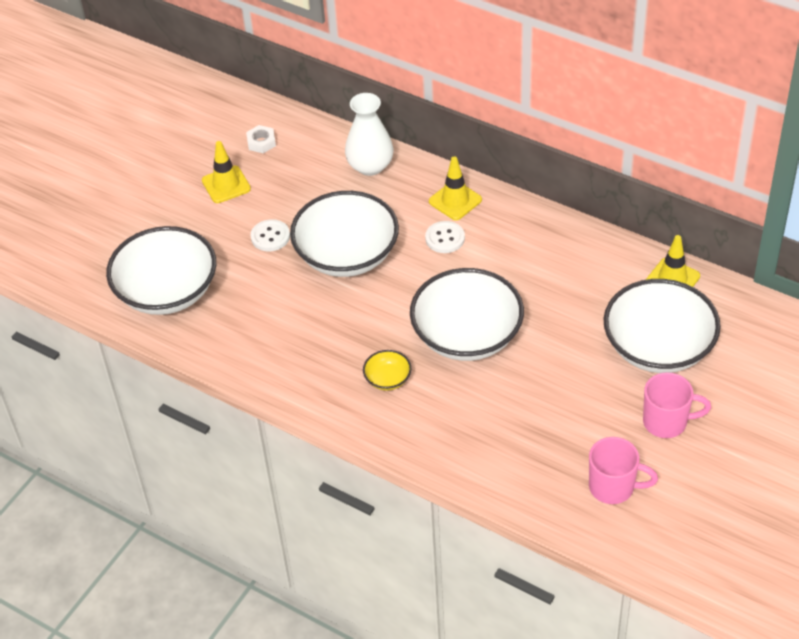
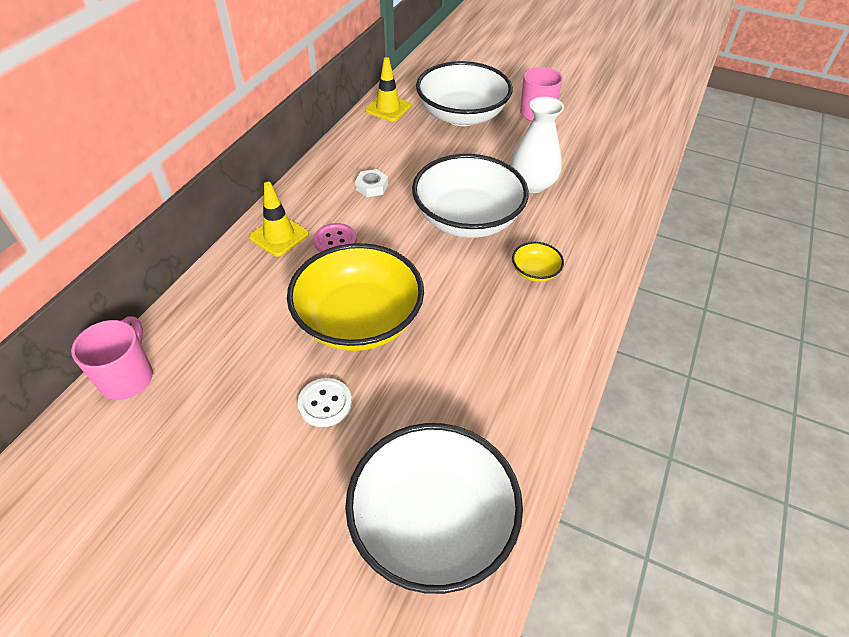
camera: 100 degrees left, 0 degrees up
yellow traffic cone [202,141,251,203] -> none
white nut [246,125,276,153] -> white nut moved to [355,169,388,197]
white bowl [290,191,399,277] -> yellow bowl [287,243,424,351]
white vase [345,93,393,176] -> white vase moved to [510,97,564,193]
white button [425,221,465,253] -> pink button [313,223,357,252]
pink mug [589,437,658,504] -> pink mug moved to [71,316,153,400]

